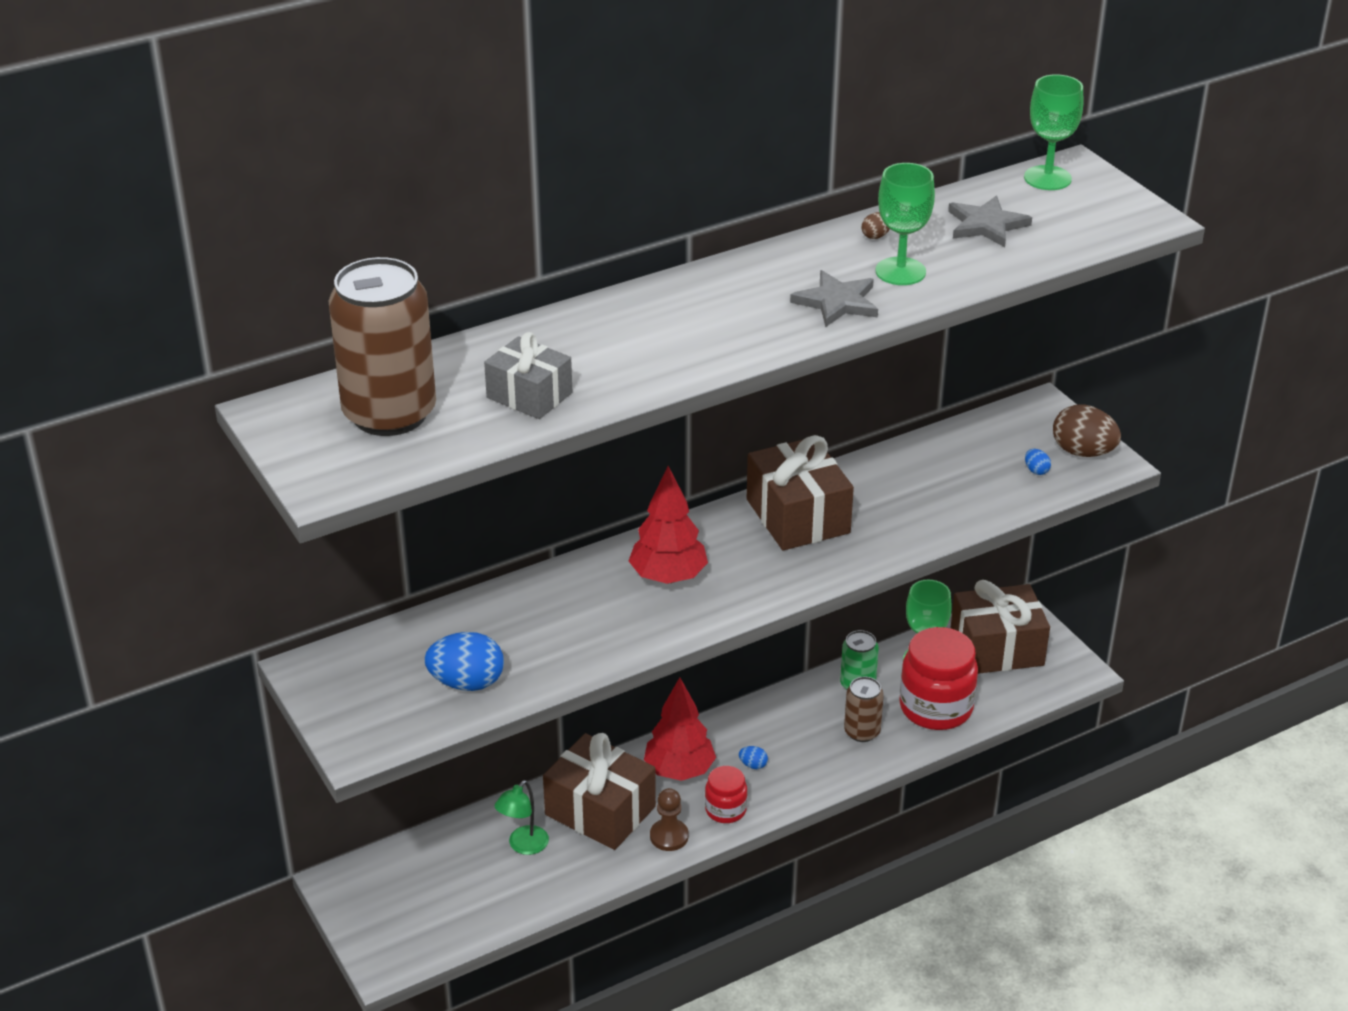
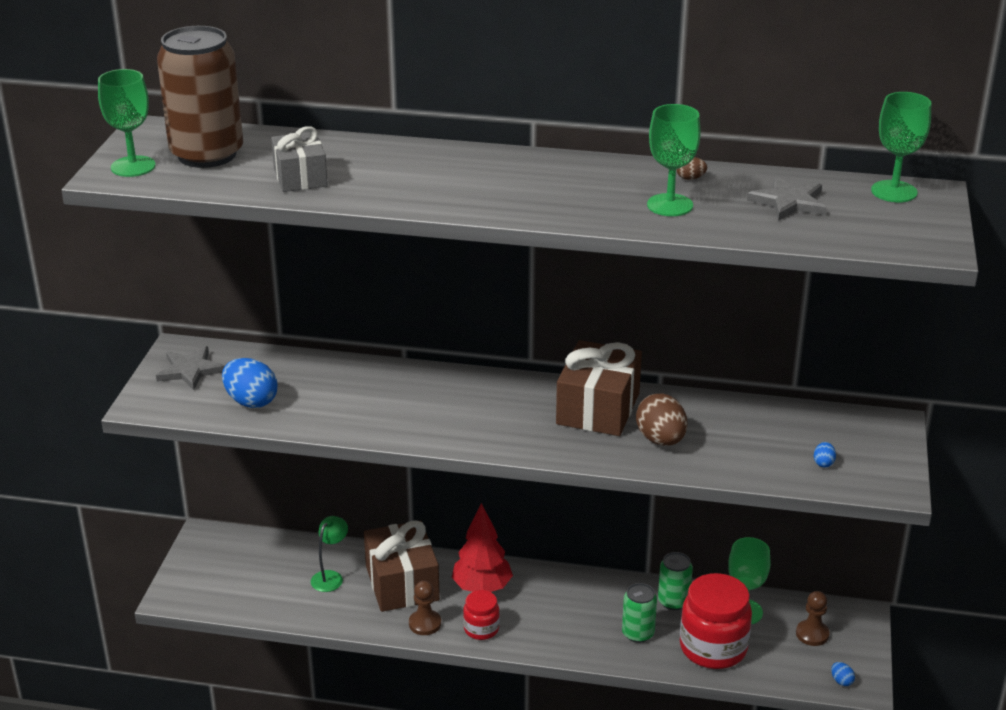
camera: 40 degrees right, 5 degrees down
green lamp [495,780,549,855] -> green lamp turned 135 degrees clockwise [311,516,348,592]
red tree [629,466,708,584] -> none
blue egg [739,746,768,769] -> blue egg moved to [831,662,855,686]
grey star [790,270,878,327] -> grey star moved to [156,346,225,390]
brown can [844,677,884,742] -> green can [622,583,657,643]
brown gift [951,580,1050,674] -> brown pawn [796,591,830,646]
brown egg [1053,405,1121,457] -> brown egg moved to [636,393,687,446]
none -> green goblet [98,69,156,177]

